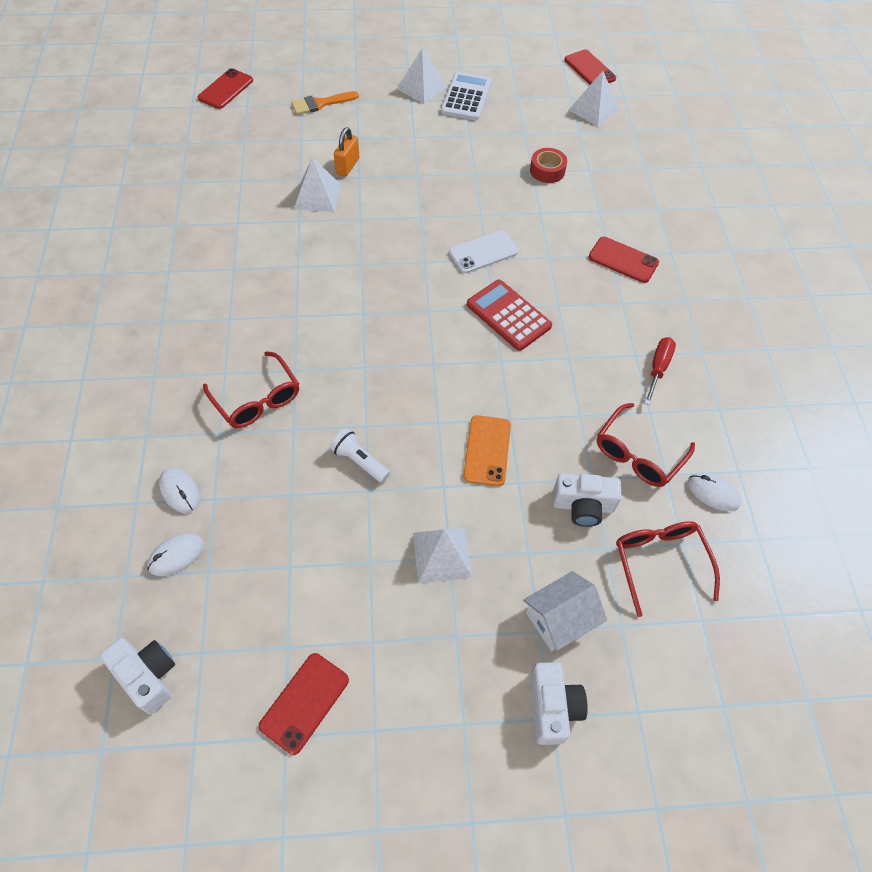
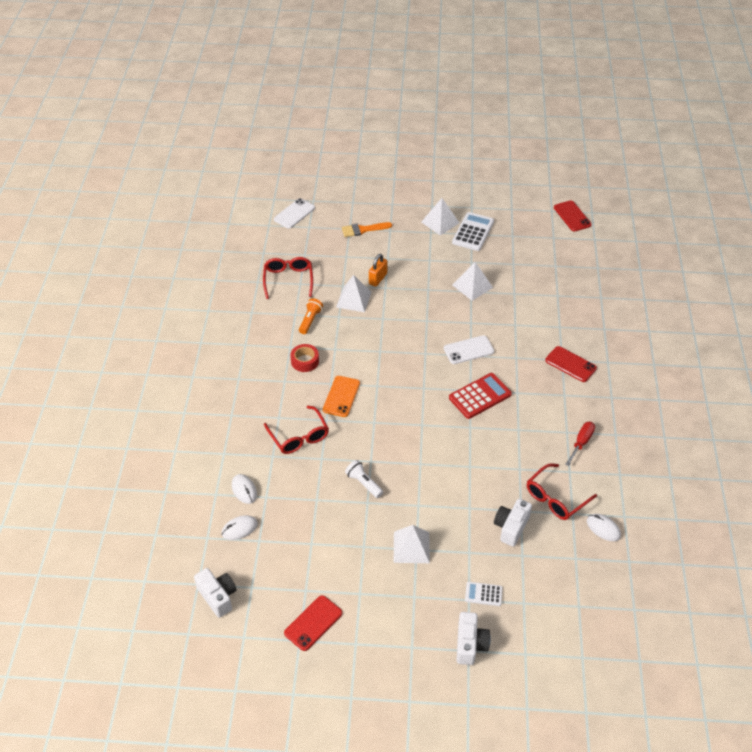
camera: 10 degrees right, 10 degrees down
red phone [198,68,253,109] -> white phone [274,198,315,229]
orange phone [463,415,511,486] -> orange phone moved to [323,376,360,417]
red calculator [467,280,552,351] -> red calculator turned 90 degrees clockwise [449,373,512,419]
white house [523,571,607,651] -> white calculator [465,582,503,606]
red tape [530,148,567,183] -> red tape moved to [290,344,319,372]
white camera [553,473,622,527] -> white camera turned 105 degrees clockwise [494,499,532,547]
white pyramid [569,71,619,126] -> white pyramid moved to [453,262,493,301]
red glasses [616,521,720,617] -> red glasses moved to [263,257,313,299]
none -> orange flashlight [299,298,323,334]

